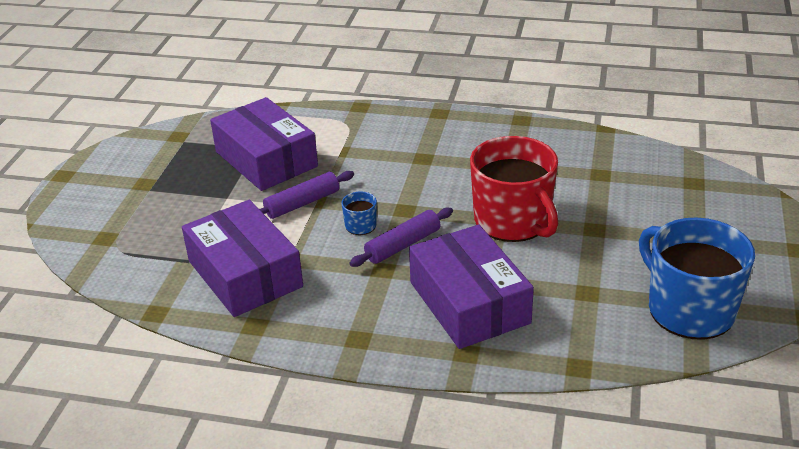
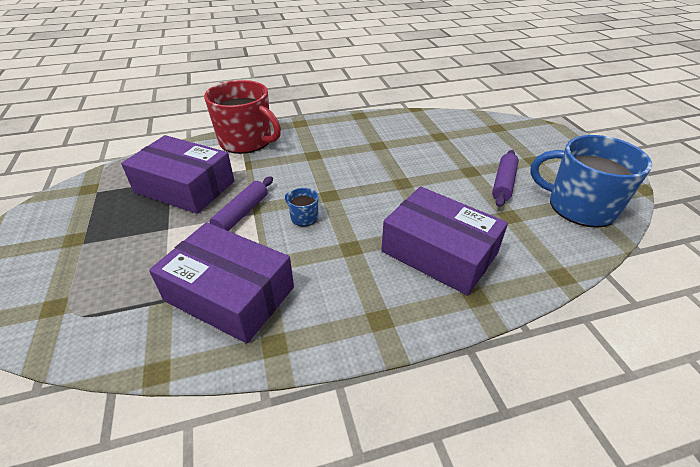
camera: 30 degrees left, 5 degrees up
purple rolling pin [349,208,453,267] -> purple rolling pin moved to [492,150,519,207]
red mug [470,136,558,242] -> red mug moved to [204,80,281,154]

